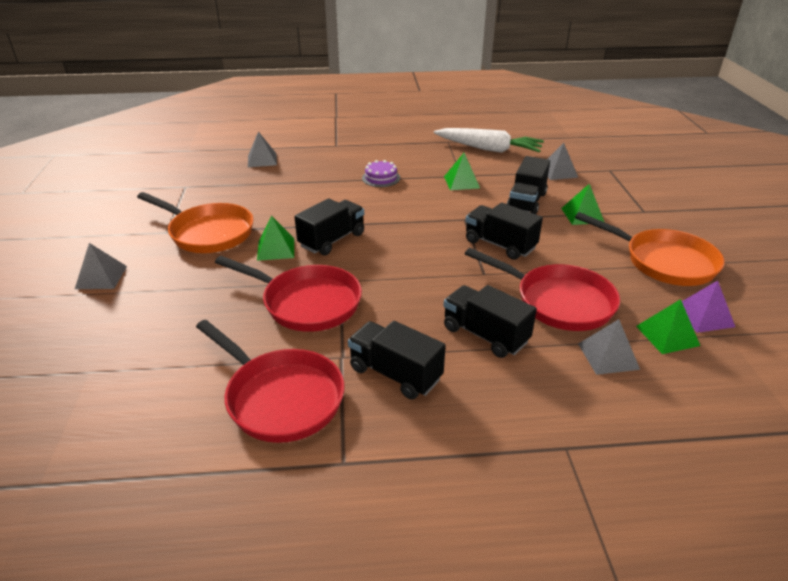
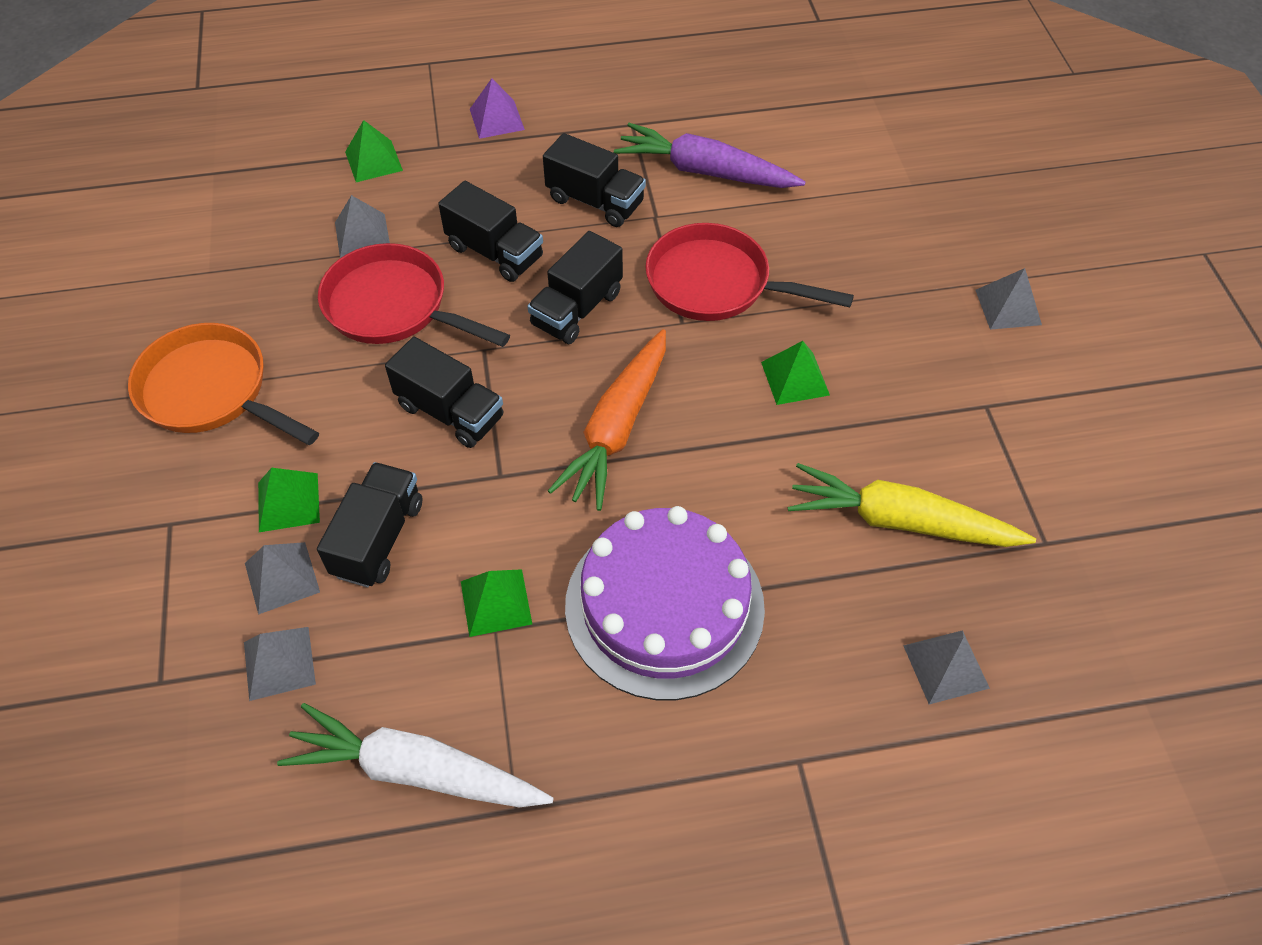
camera: 175 degrees right, 20 degrees up
orange pan [137,192,254,253] -> none
red pan [196,320,344,443] -> purple carrot [614,123,806,188]
black truck [295,198,364,255] -> black truck moved to [527,231,623,344]
purple cake [362,160,400,187] -> purple cake [565,506,765,700], size x2.47
green pyramid [636,299,700,354] -> green pyramid moved to [345,120,403,182]
purple pyramid [682,281,735,333] -> purple pyramid moved to [470,78,525,139]
none -> grey pyramid [245,542,320,615]
none -> orange carrot [548,329,666,511]
none -> yellow carrot [788,463,1036,547]

